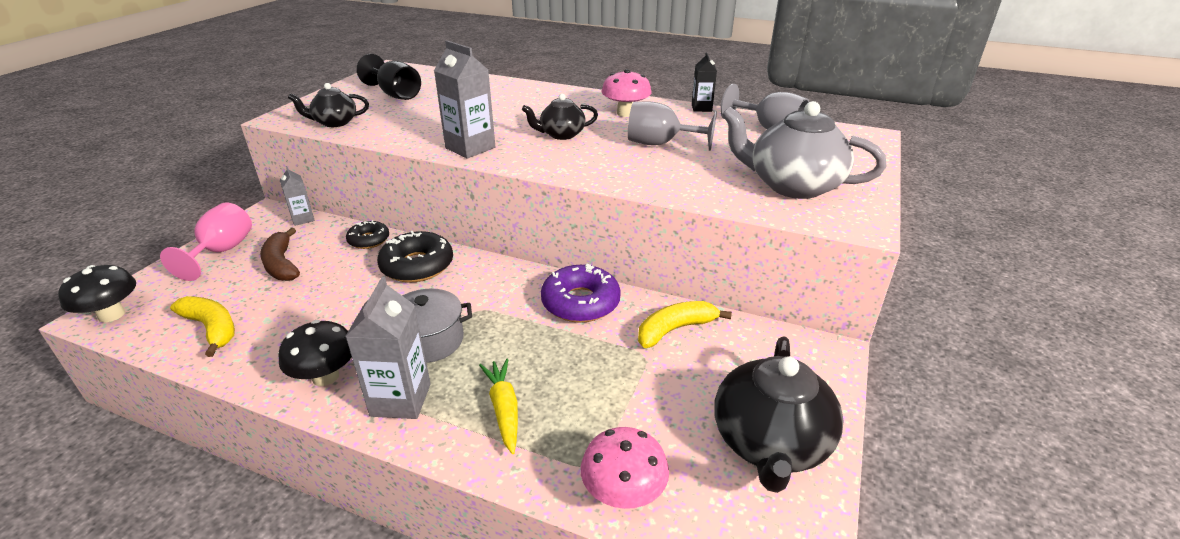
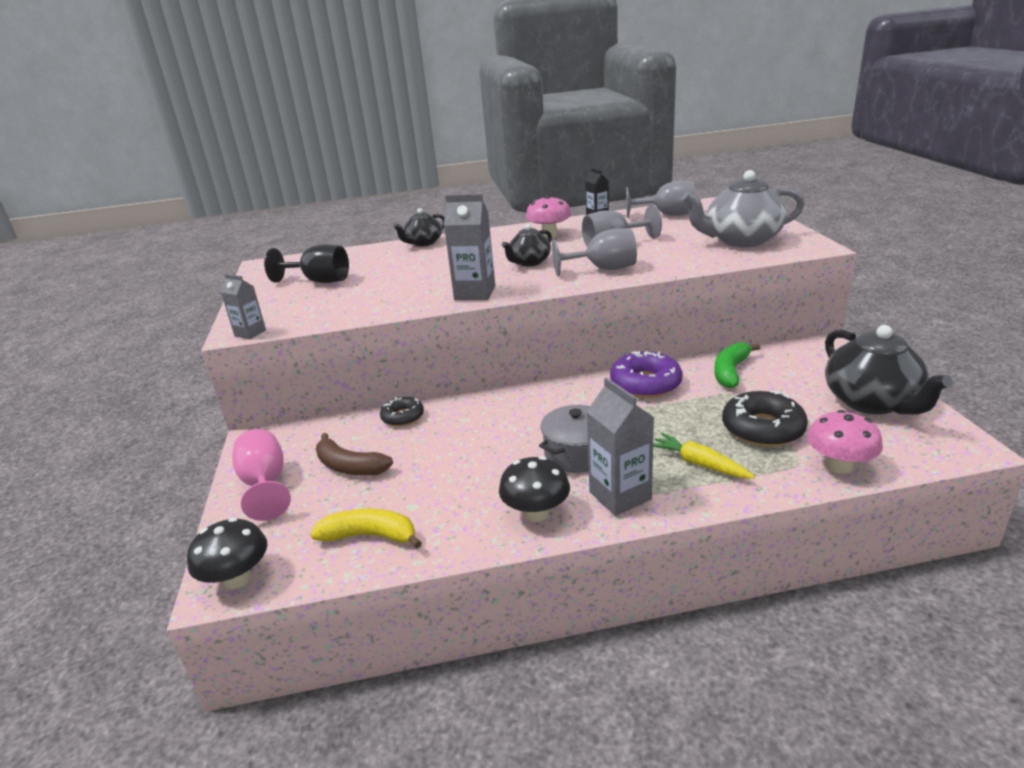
camera: 30 degrees left, 5 degrees down
grey carton [280,166,315,226] -> grey carton moved to [221,274,266,339]
black teapot [288,83,369,127] -> black teapot moved to [393,208,445,246]
black donut [377,231,453,283] -> black donut moved to [722,391,808,447]
yellow banana [638,301,732,348] -> green banana [714,342,760,388]
none -> grey goblet [552,229,637,276]

